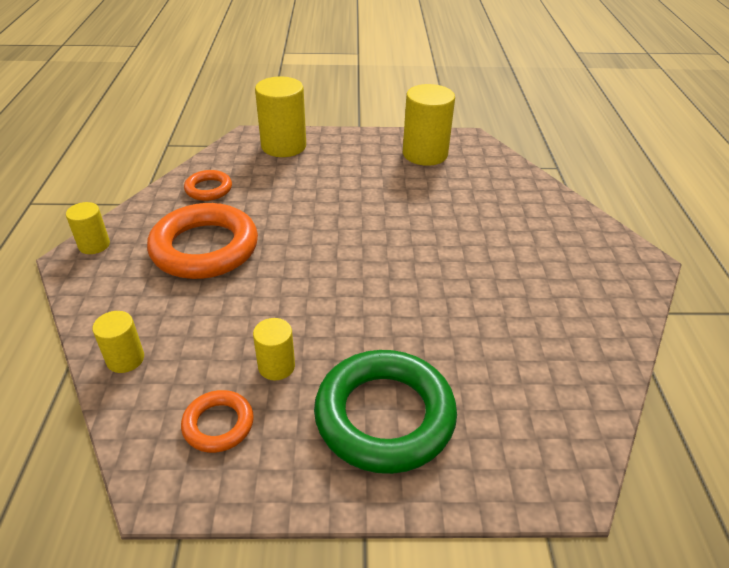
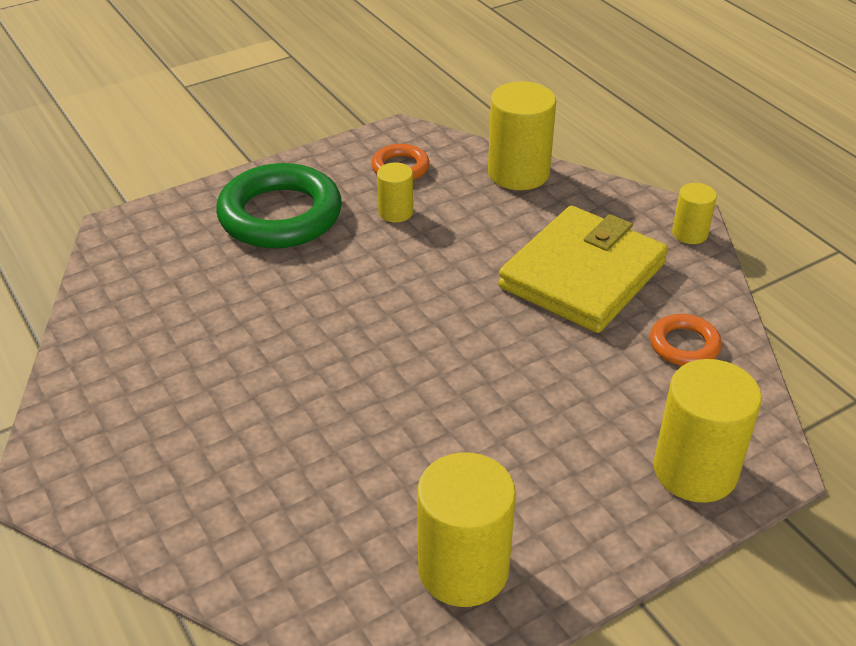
camera: 150 degrees right, 0 degrees up
yellow cylinder [92,311,144,373] -> yellow cylinder [488,81,556,190], size x1.86
orange ring [147,203,258,279] -> yellow wallet [498,206,668,333]

